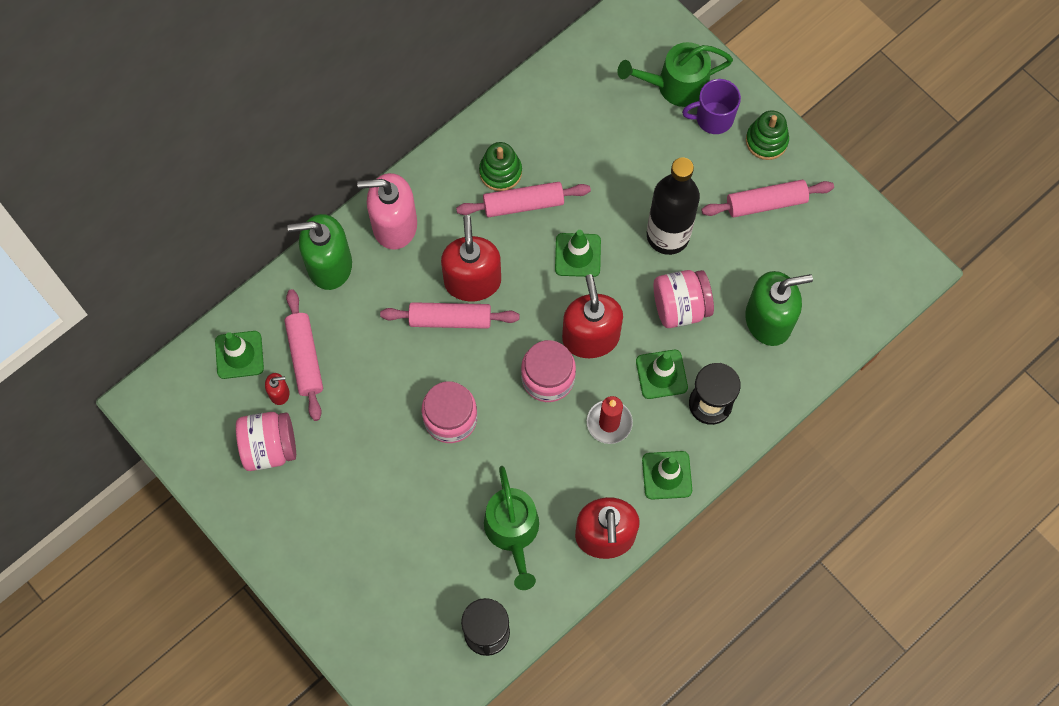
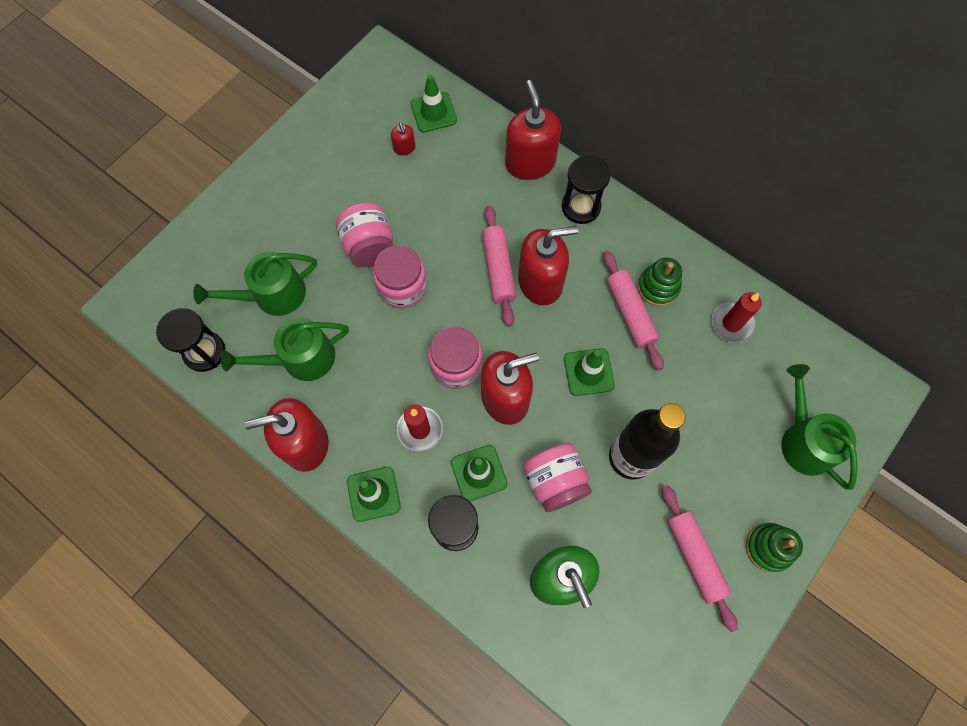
camera: 80 degrees right, 0 degrees up
pink jar [236,412,296,471] -> pink jar moved to [336,202,394,267]
pink rolling pin [284,289,323,421] -> none
green soap dispenser [287,214,352,290] -> red soap dispenser [505,80,561,180]
pink soap dispenser [357,173,417,250] -> black hourglass [562,155,611,224]
purple mug [682,79,741,134] -> none
none -> green watering can [193,252,317,316]
none -> red candle [711,292,762,343]

